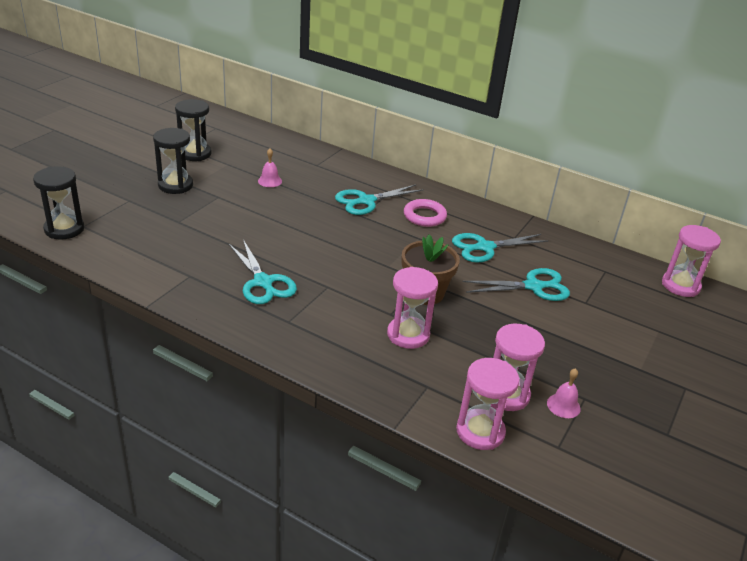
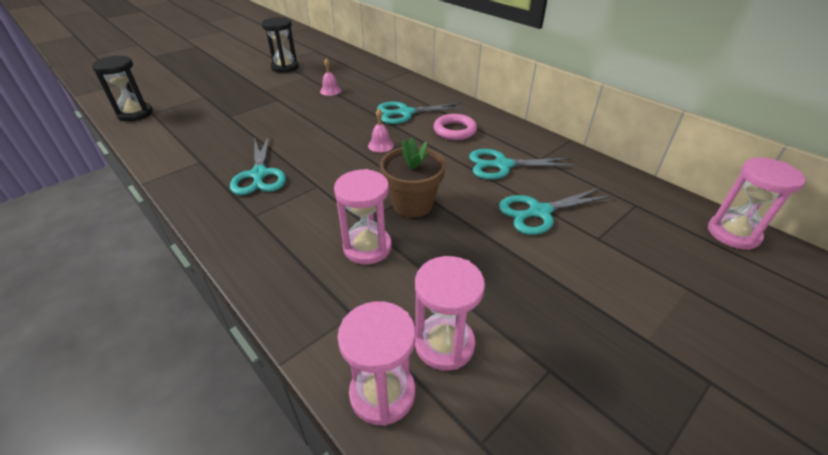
camera: 20 degrees right, 5 degrees up
black hourglass [153,128,193,194] -> none
turquoise scissors [462,268,570,301] -> turquoise scissors turned 150 degrees clockwise [499,187,613,235]
pink bell [547,368,581,418] -> pink bell moved to [368,109,394,152]

